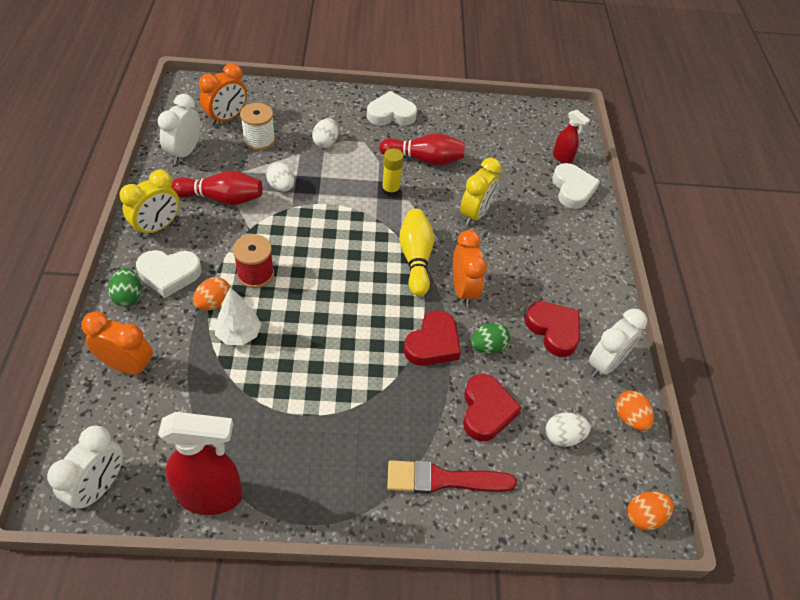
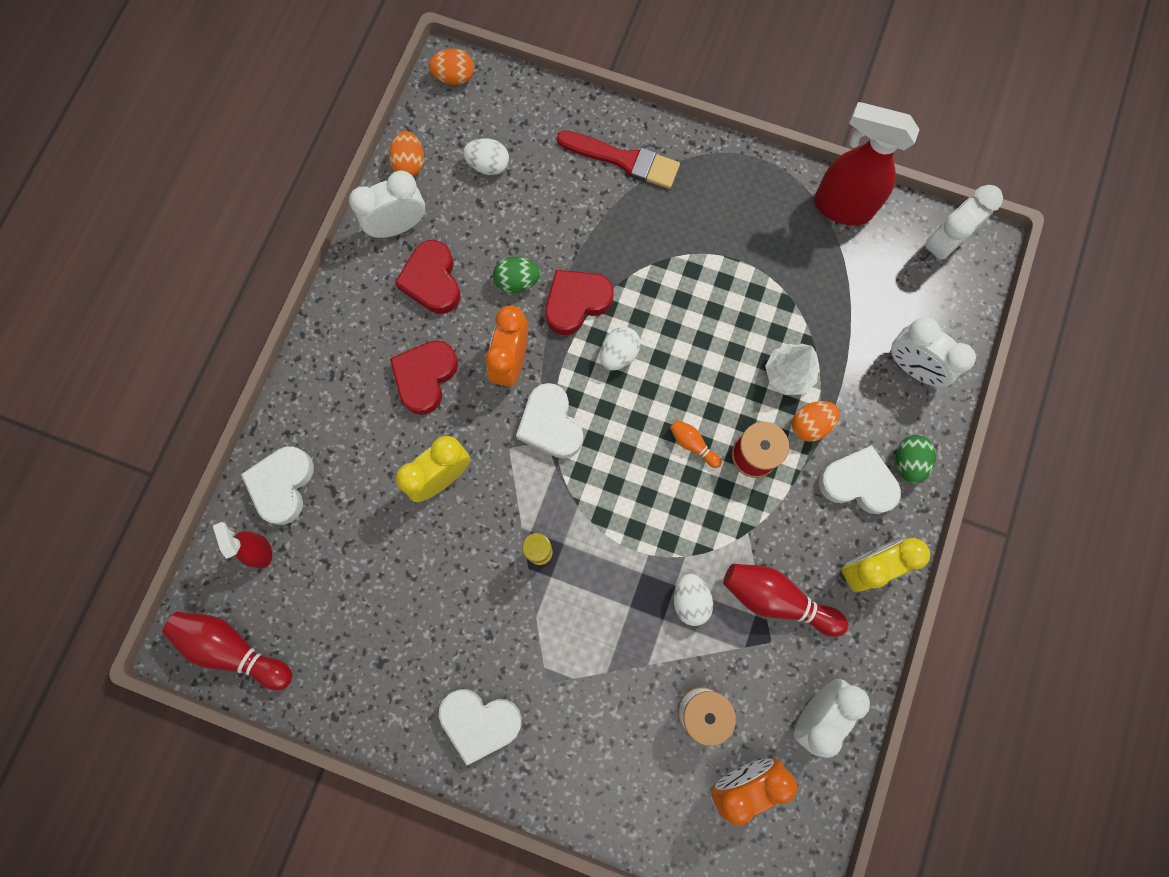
camera: 155 degrees left, 25 degrees up
orange clock [81,311,153,375] -> white clock [890,317,976,387]
white egg [312,118,338,148] -> white egg moved to [600,327,641,370]
red bowling pin [379,133,465,165] -> red bowling pin moved to [162,612,293,690]
yellow bowling pin [399,209,434,296] -> white heart [516,383,583,459]
red heart [463,374,522,441] -> red heart moved to [390,340,458,415]
none -> orange bowling pin [670,420,722,468]

